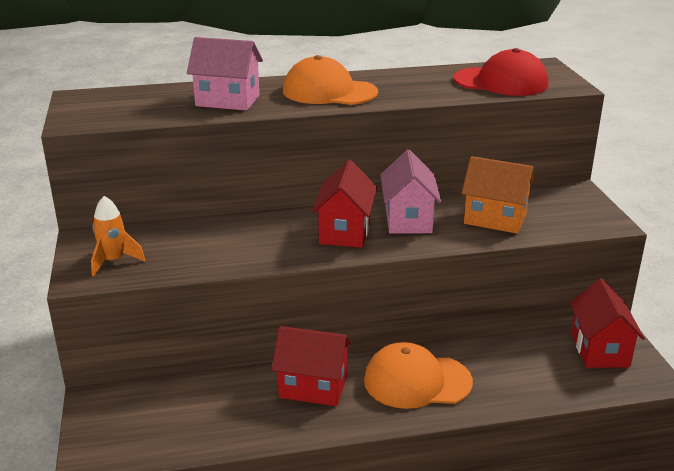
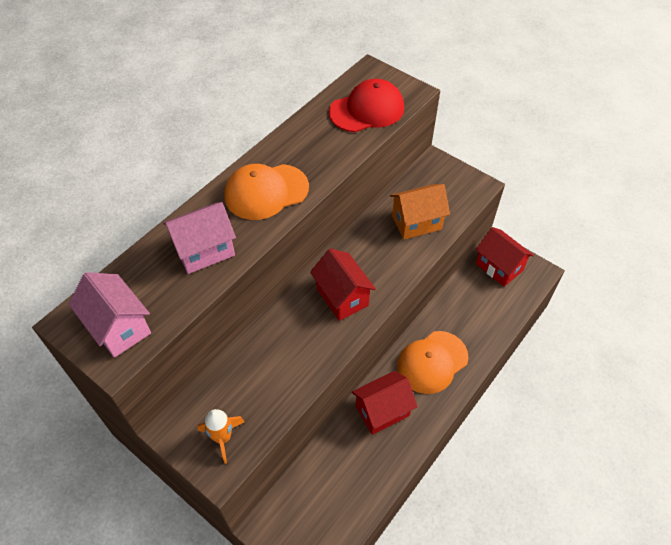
camera: 40 degrees left, 25 degrees up
pink house [381,149,441,234] -> pink house moved to [69,272,151,358]

